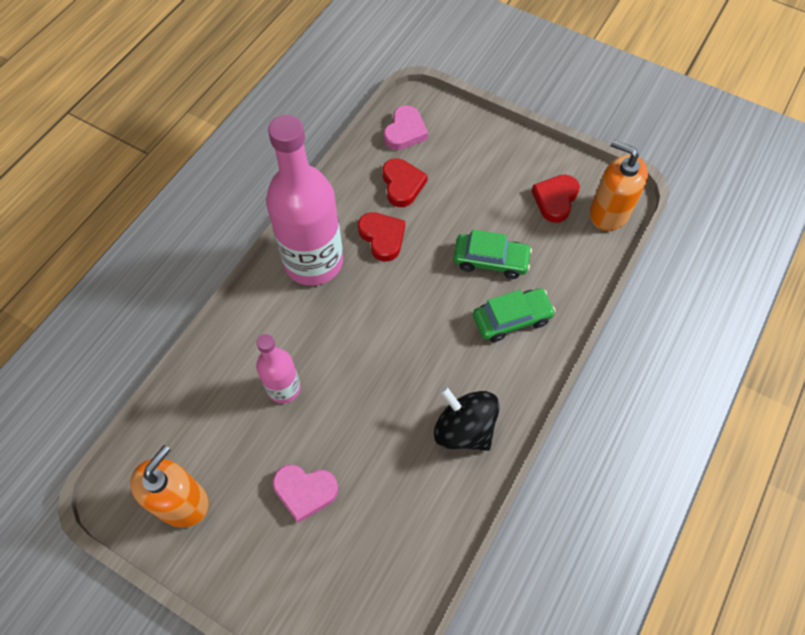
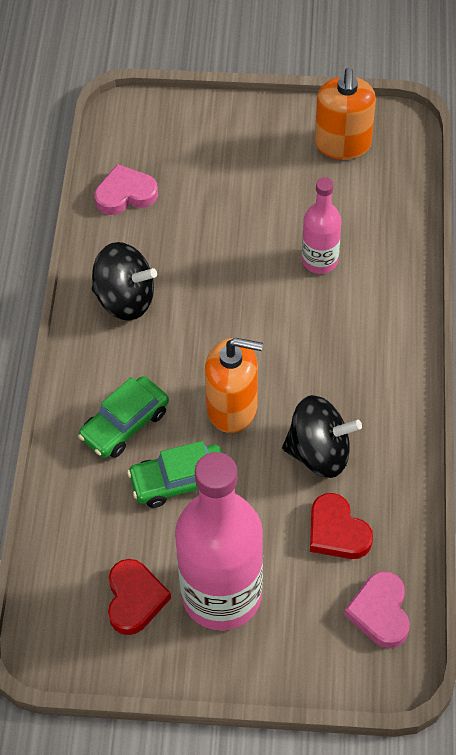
camera: 155 degrees right, 5 degrees down
pink bottle [266,115,343,286] -> pink bottle moved to [175,452,263,630]
pink heart [273,465,338,523] -> pink heart moved to [94,164,158,215]
red heart [358,212,405,262] -> black spinning top [282,395,362,478]
orange soap dispenser [590,140,648,231] -> orange soap dispenser moved to [205,338,263,433]

